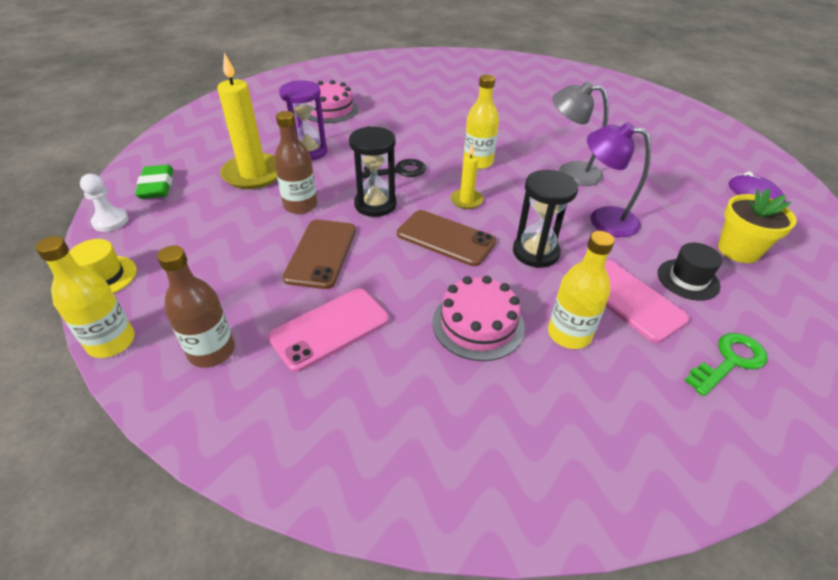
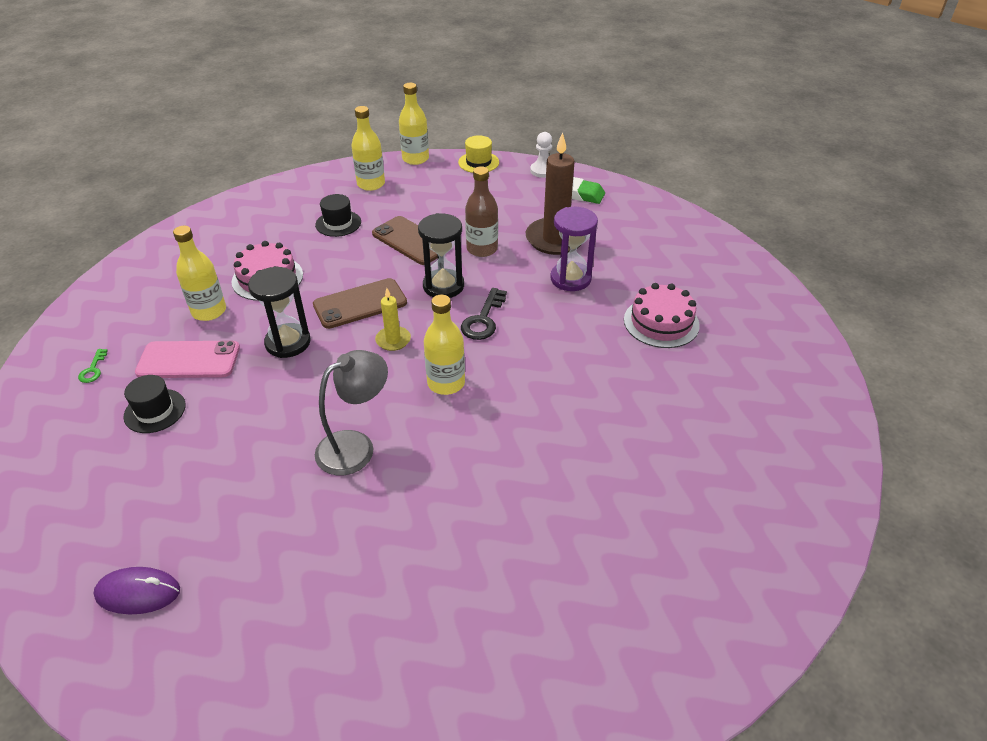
camera: 125 degrees right, 0 degrees up
brown bottle [157,245,235,368] -> yellow bottle [351,106,385,191]
yellow candle [217,52,277,189] -> brown candle [526,132,582,255]
pink phone [268,288,389,372] -> black hat [315,194,361,237]
purple lamp [587,122,651,237] -> none
green key [684,333,768,396] -> green key [78,349,108,383], size x0.56
yellow flower pot [718,188,797,263] -> none

